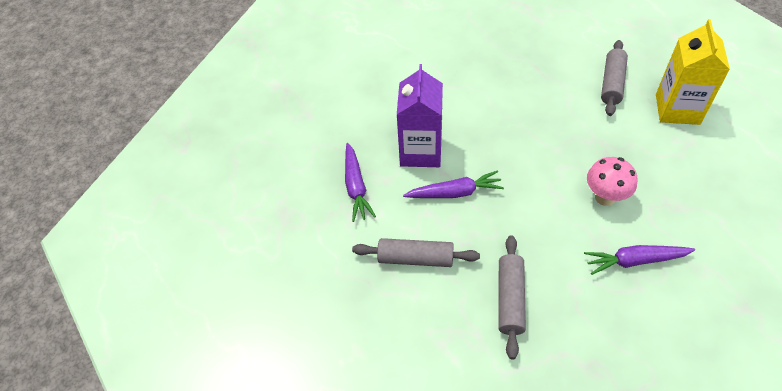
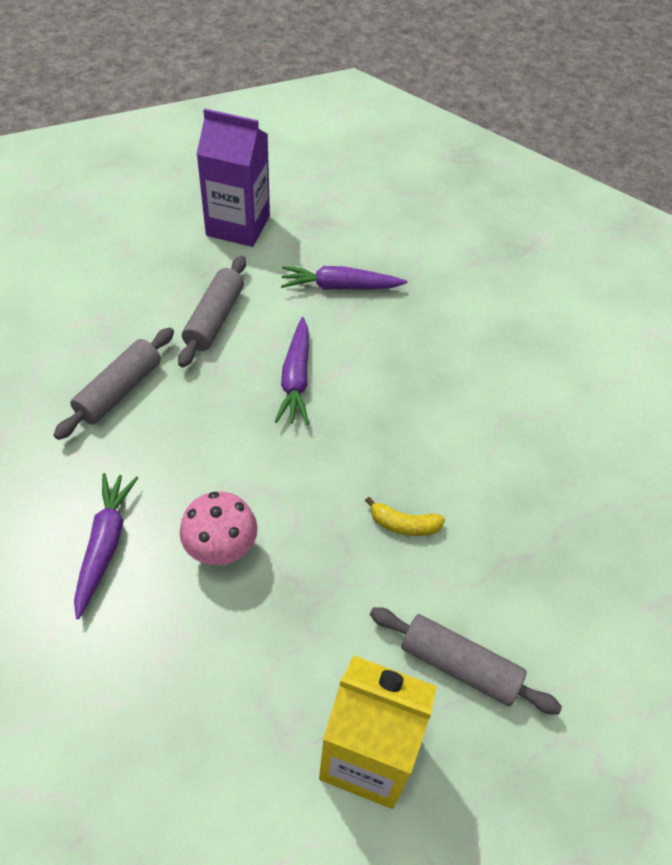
camera: 95 degrees right, 0 degrees up
purple carton [397,64,443,167] -> purple carton moved to [197,109,270,247]
grey rolling pin [498,235,526,360] -> grey rolling pin turned 75 degrees counterclockwise [54,327,174,440]
none -> yellow banana [365,497,445,536]

